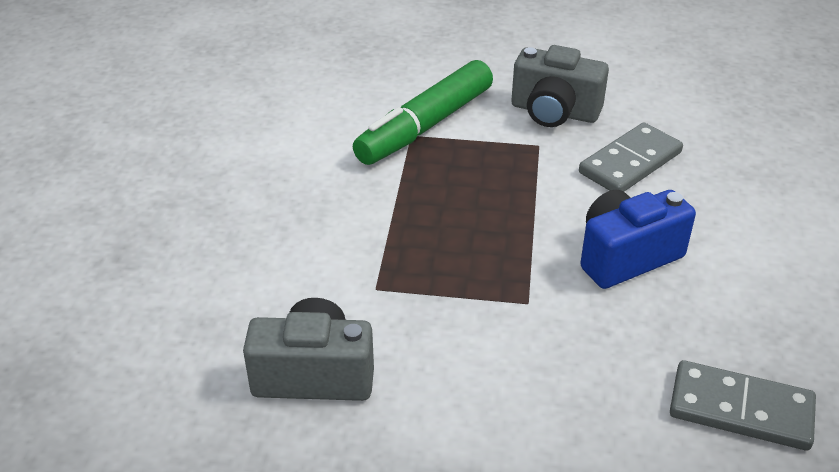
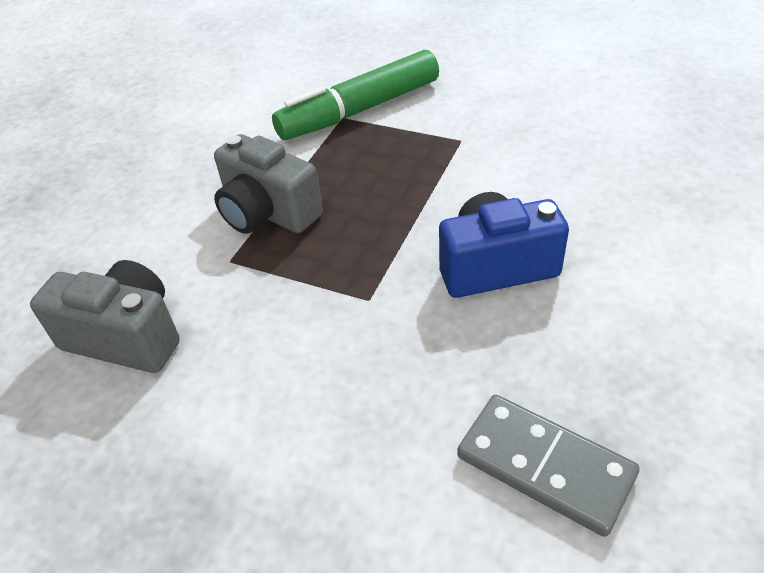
camera: 20 degrees right, 5 degrees up
grey camera [511,45,609,127] -> grey camera moved to [214,134,323,234]
grey domino [579,123,683,192] -> none

